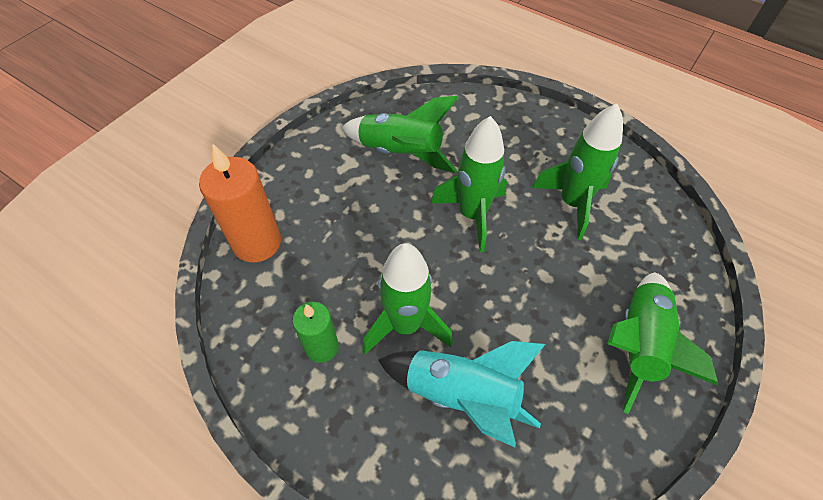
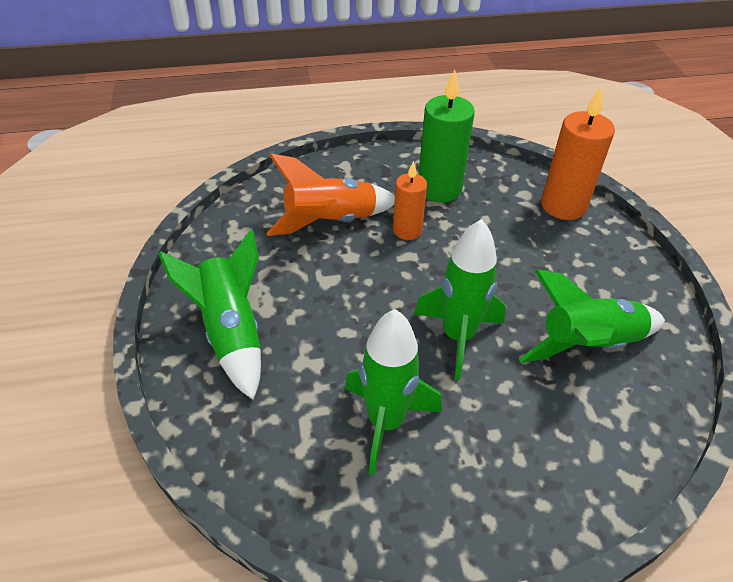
camera: 135 degrees right, 10 degrees down
green candle [292,302,339,363] -> green candle [418,70,475,202], size x1.63
green rocket [362,243,453,354] -> orange candle [393,161,427,240]
turquoise rocket [378,341,546,448] -> orange rocket [266,153,395,236]

